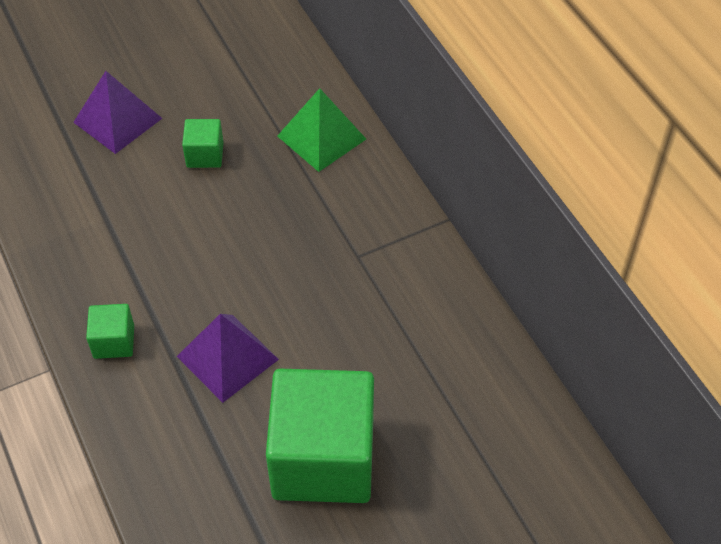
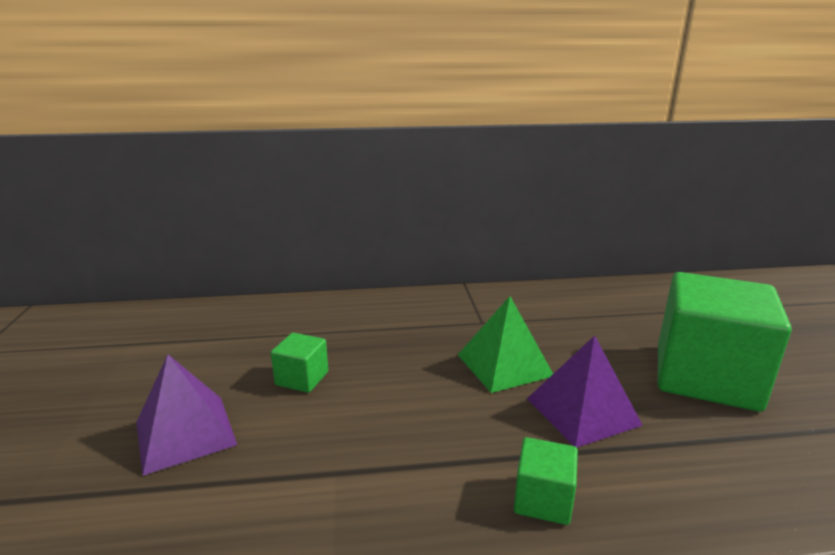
camera: 70 degrees left, 30 degrees down
green pyramid [277,88,366,172] -> green pyramid moved to [458,296,553,393]

